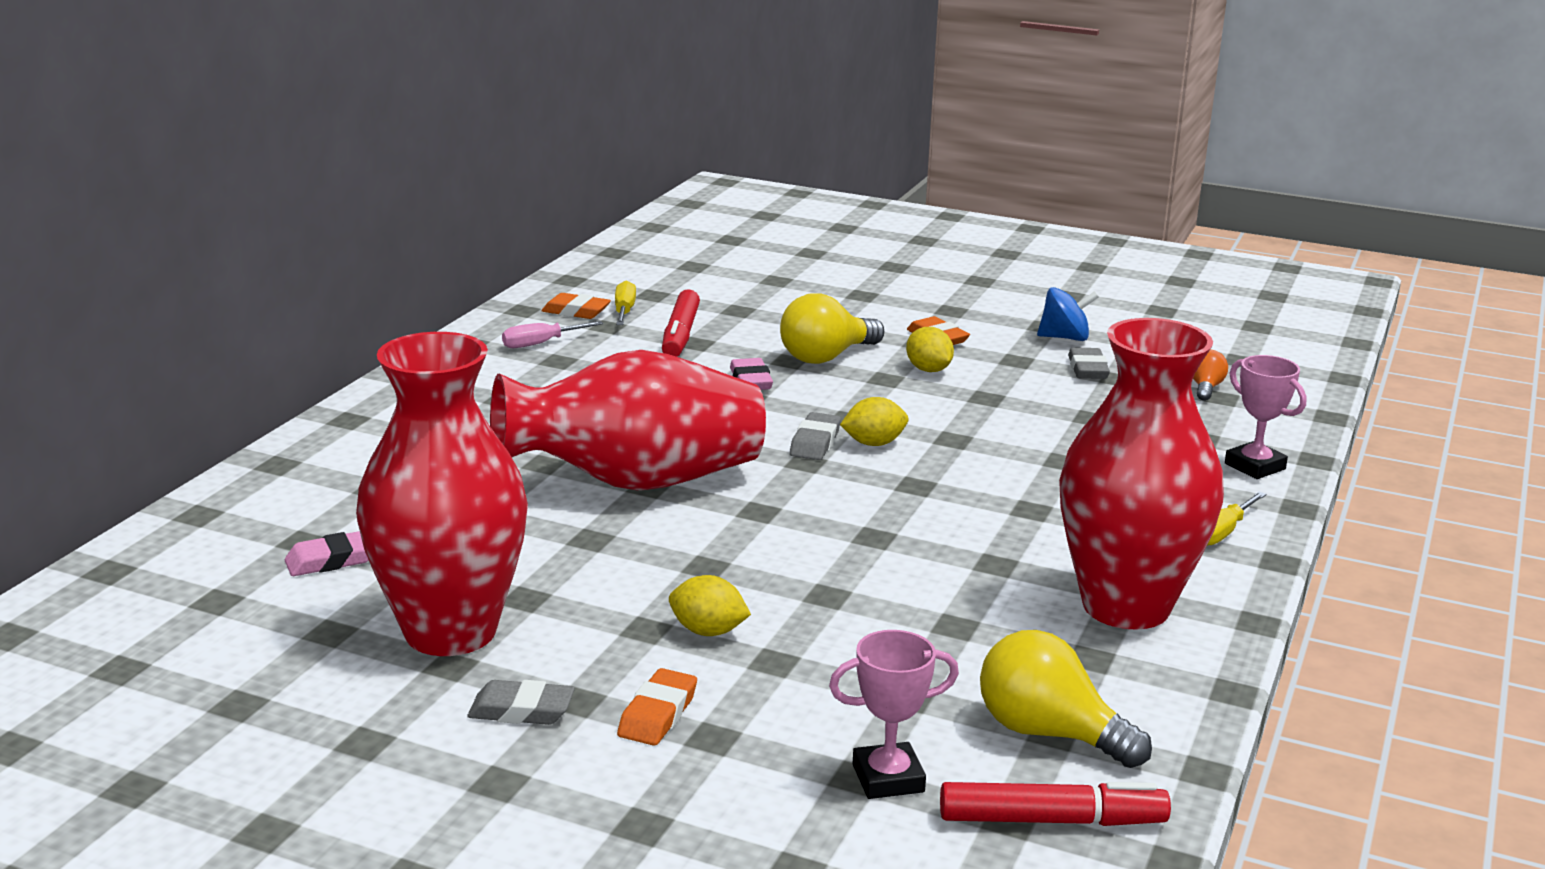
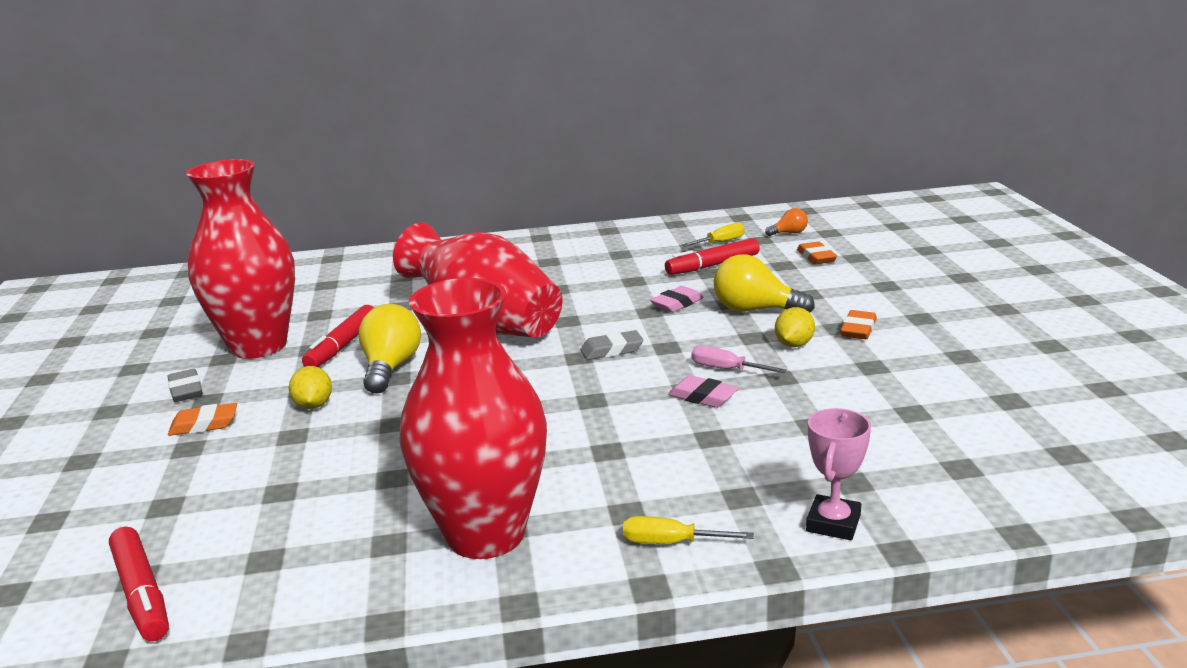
camera: 60 degrees right, 0 degrees up
pink eraser [285,531,369,576] -> pink eraser moved to [668,375,738,408]
pink screwdriver [502,321,603,348] -> pink screwdriver moved to [692,345,787,373]
orange eraser [542,293,611,319] -> orange eraser moved to [797,241,837,264]
pink trophy [829,630,959,799] -> none
yellow lemon [840,397,908,446] -> none
yellow light bulb [980,630,1152,768] -> yellow light bulb moved to [359,304,421,394]
blue spinning top [1037,287,1099,341] -> none
grey eraser [1068,348,1110,379] -> none
orange light bulb [1193,350,1228,401] -> orange light bulb moved to [765,208,808,236]
none -> red marker [302,305,374,367]

